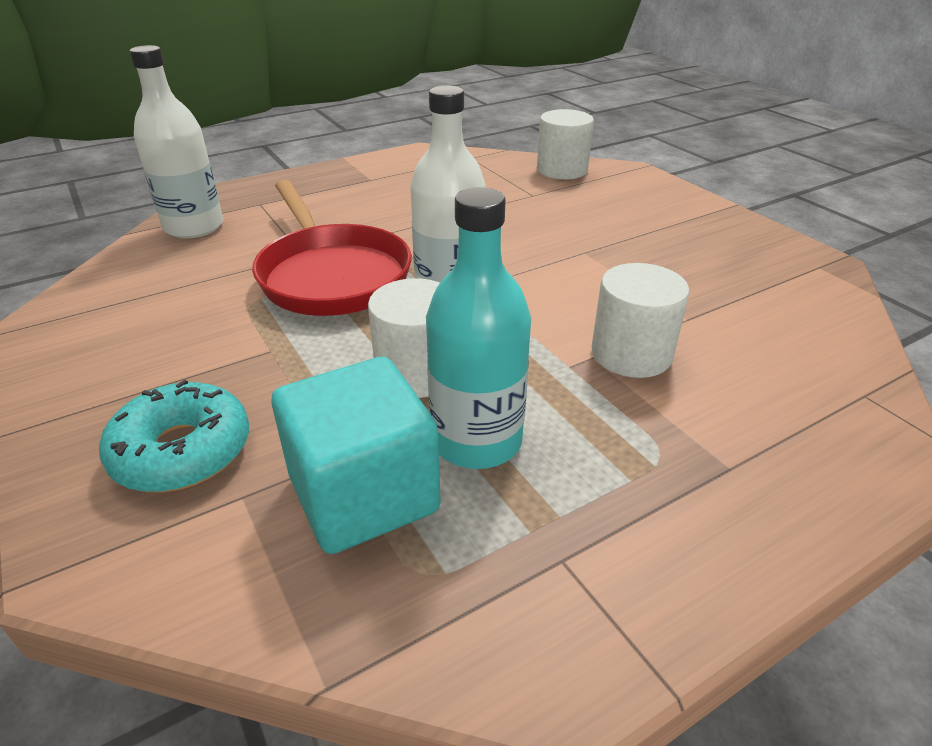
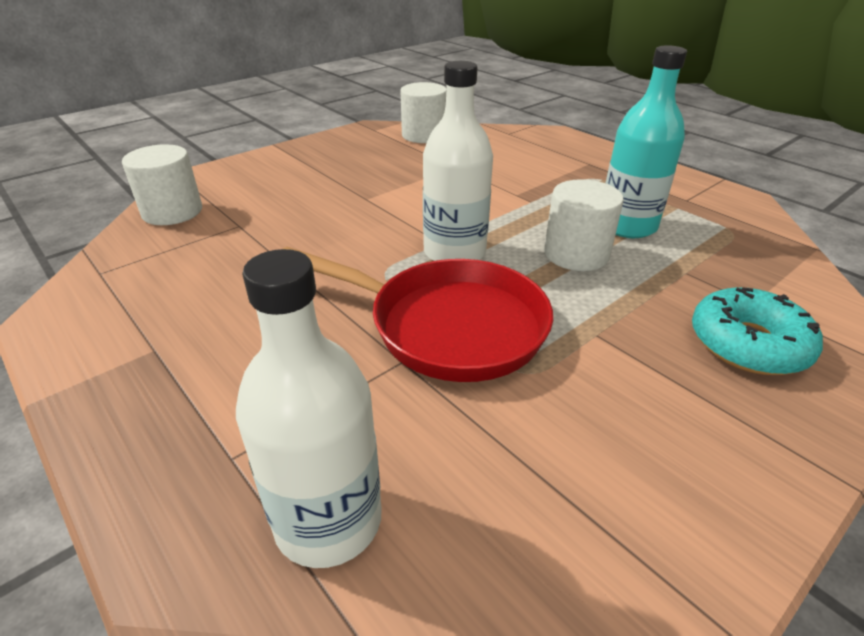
camera: 100 degrees left, 0 degrees up
red pan [252,180,412,316] -> red pan turned 60 degrees clockwise [283,247,553,382]
turquoise cube [271,357,441,554] -> none
white cylinder [592,263,690,378] -> white cylinder moved to [400,82,446,143]

